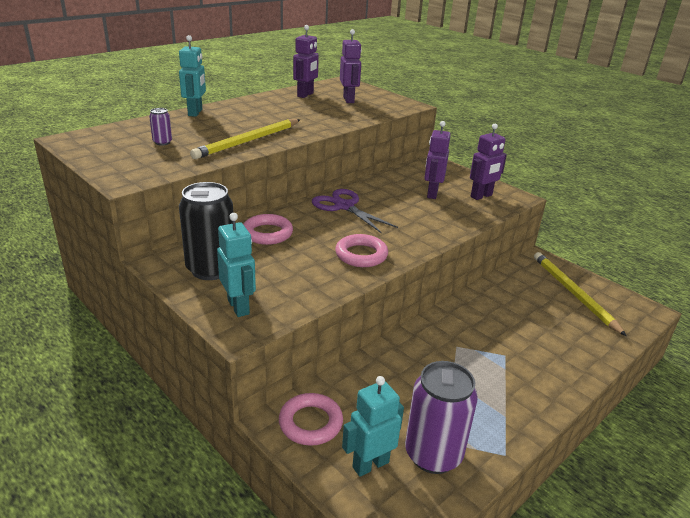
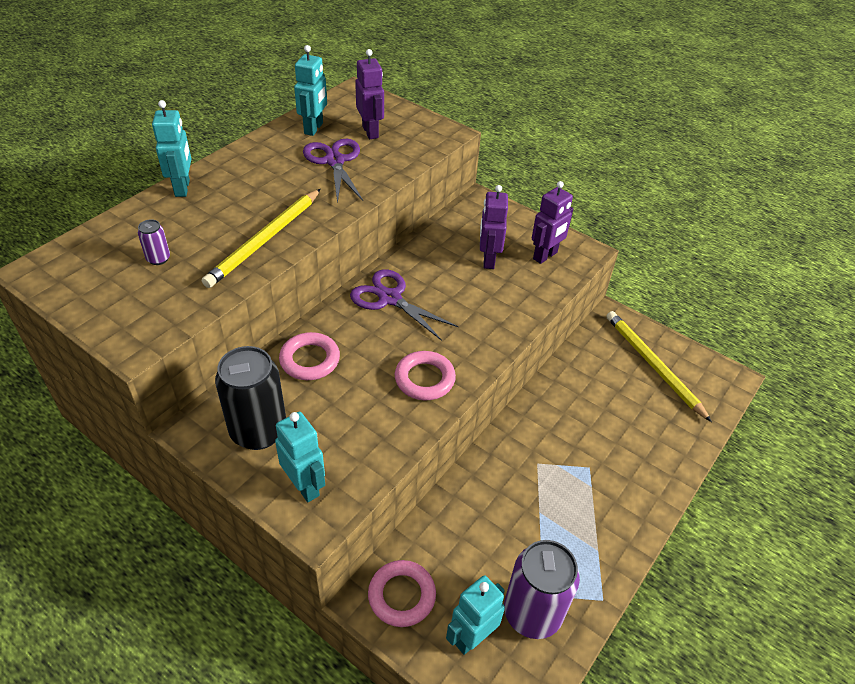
camera: 10 degrees left, 15 degrees up
purple robot [293,25,319,98] -> turquoise robot [294,45,327,136]
none -> purple scissors [303,139,363,204]

